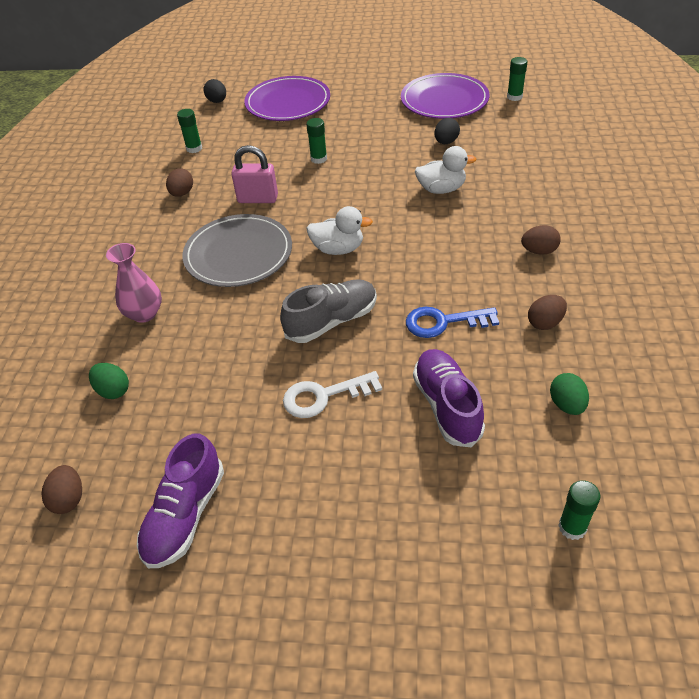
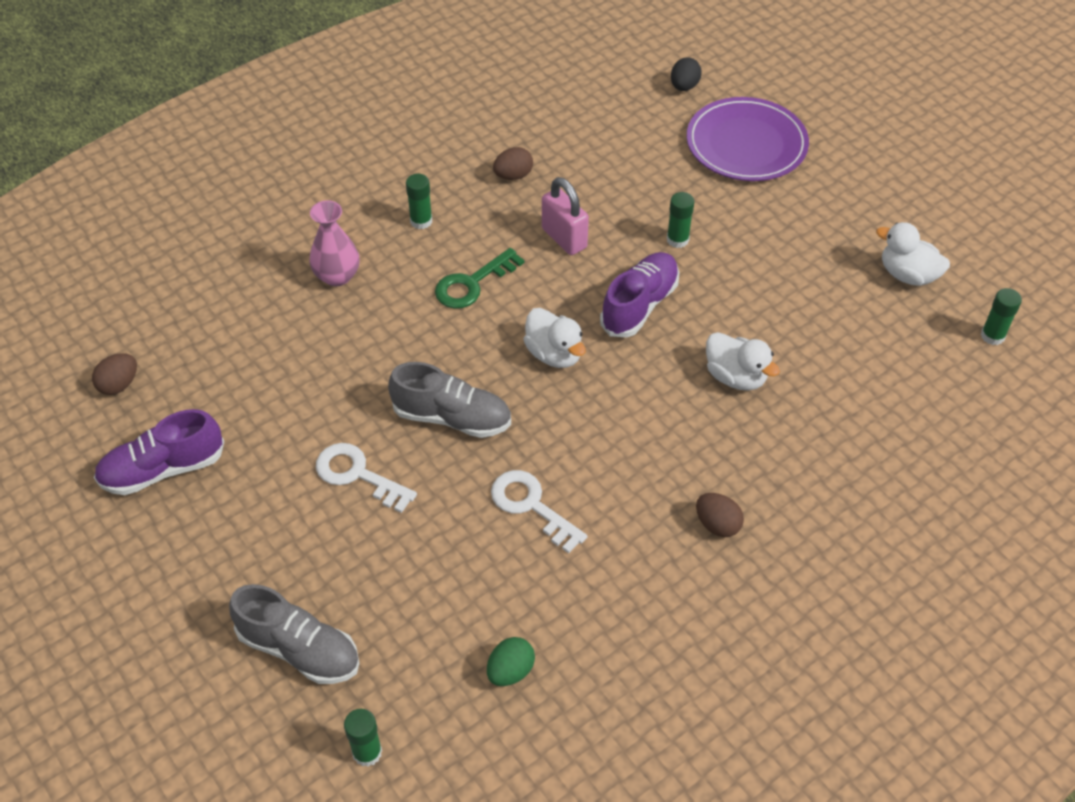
camera: 45 degrees right, 5 degrees up
green egg [89,363,129,399] -> none
green glue stick [177,109,202,153] -> green glue stick moved to [406,174,432,229]
grey plate [182,214,292,287] -> green key [435,248,524,309]
purple plate [401,73,489,119] -> white duck [876,222,950,286]
blue key [406,307,499,338] -> white key [491,470,588,553]
purple shoe [413,349,485,447] -> purple shoe moved to [600,252,679,337]
black egg [434,118,460,144] -> none
brown egg [528,295,567,330] -> none
none -> grey shoe [229,584,359,684]

